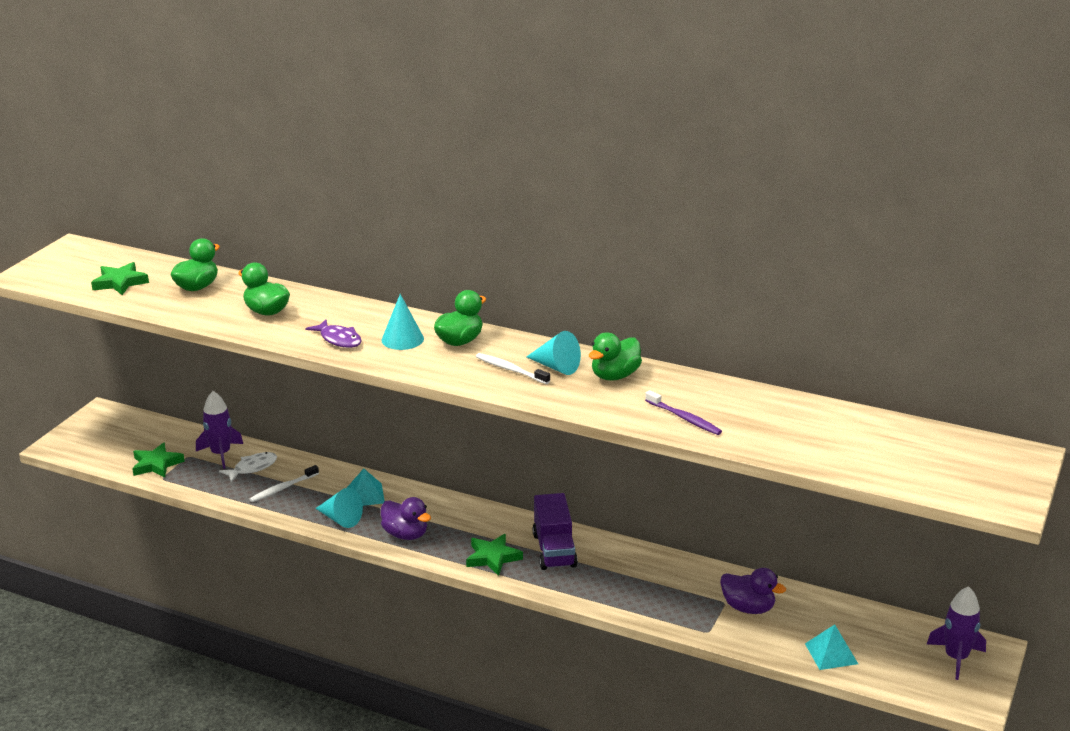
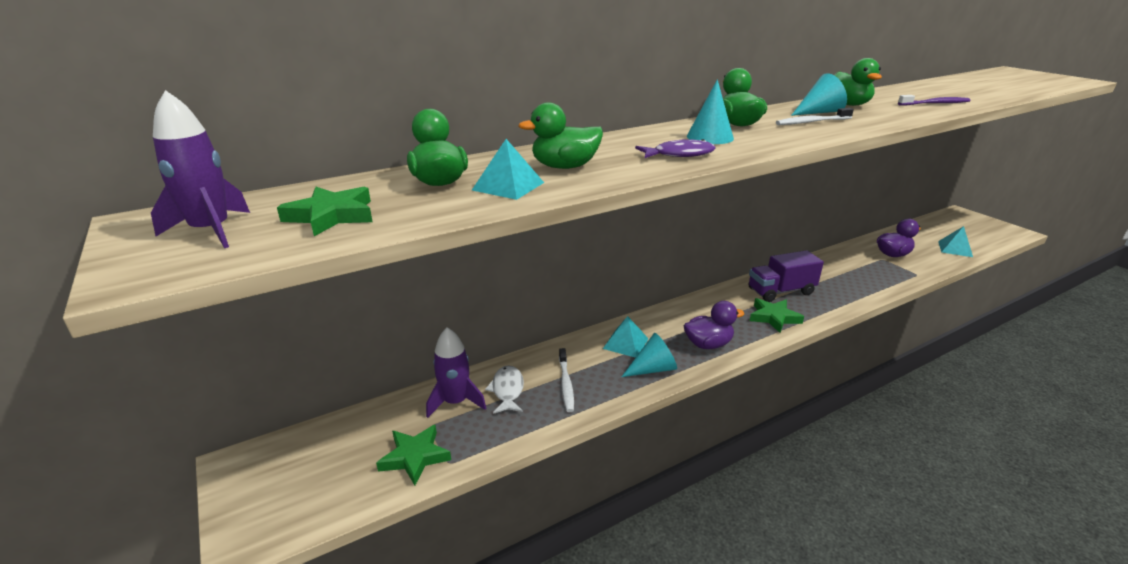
camera: 55 degrees left, 0 degrees up
purple truck [532,493,578,570] -> purple truck turned 135 degrees clockwise [748,250,824,302]
purple rocket [927,586,986,680] -> purple rocket moved to [151,90,250,248]
none -> turquoise pyramid [472,139,544,200]

